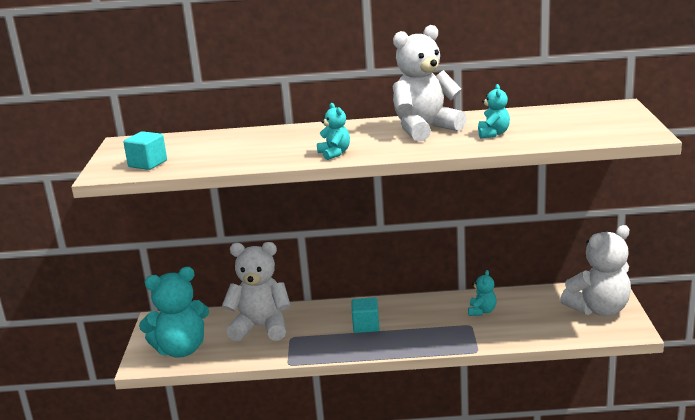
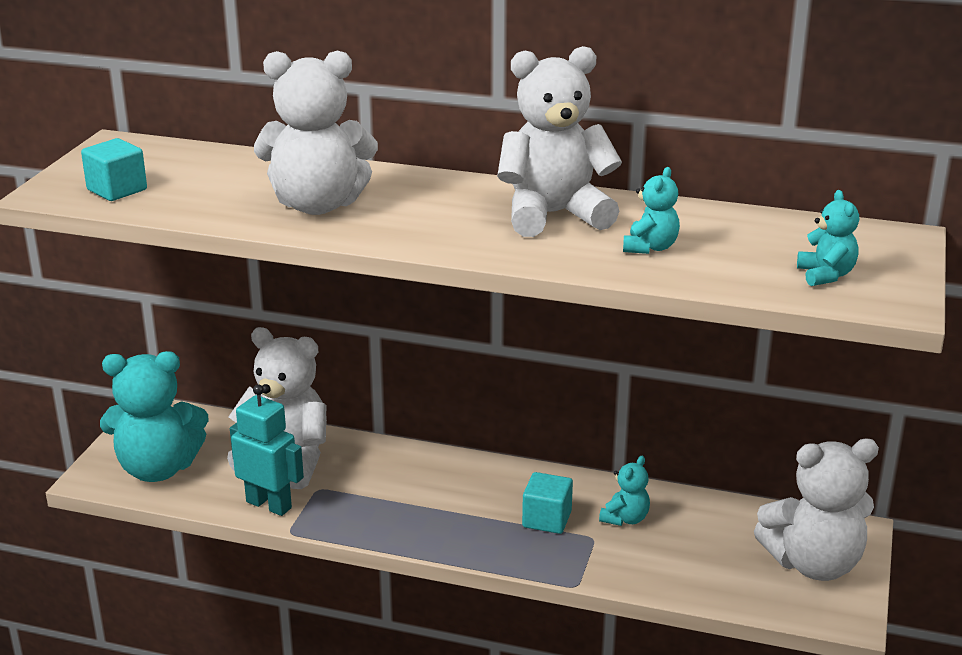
camera: 15 degrees right, 5 degrees up
turquoise teddy bear [317,103,350,160] -> turquoise teddy bear moved to [797,190,859,286]
turquoise cube [352,297,379,333] -> turquoise cube moved to [522,472,573,534]
none -> turquoise robot [230,384,304,516]
none -> white teddy bear [254,51,378,215]

